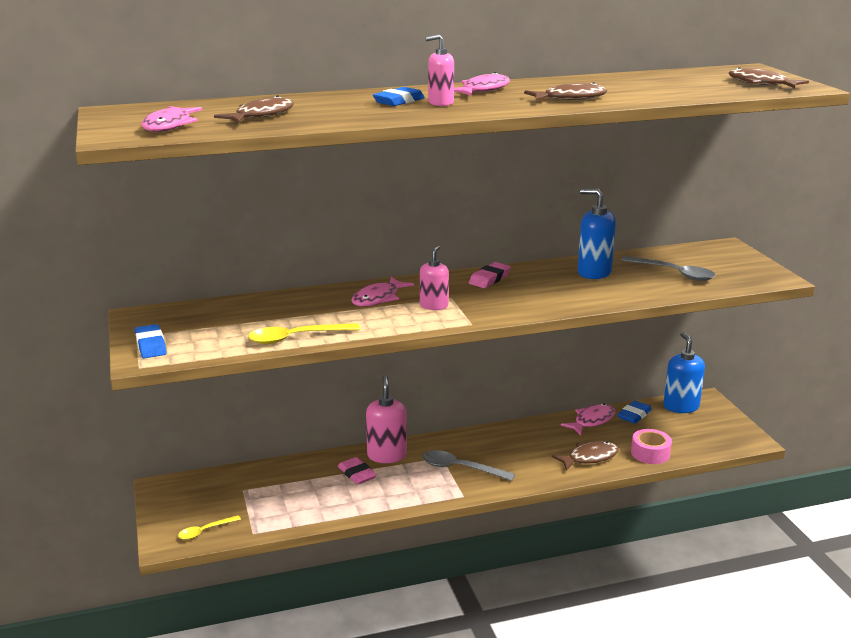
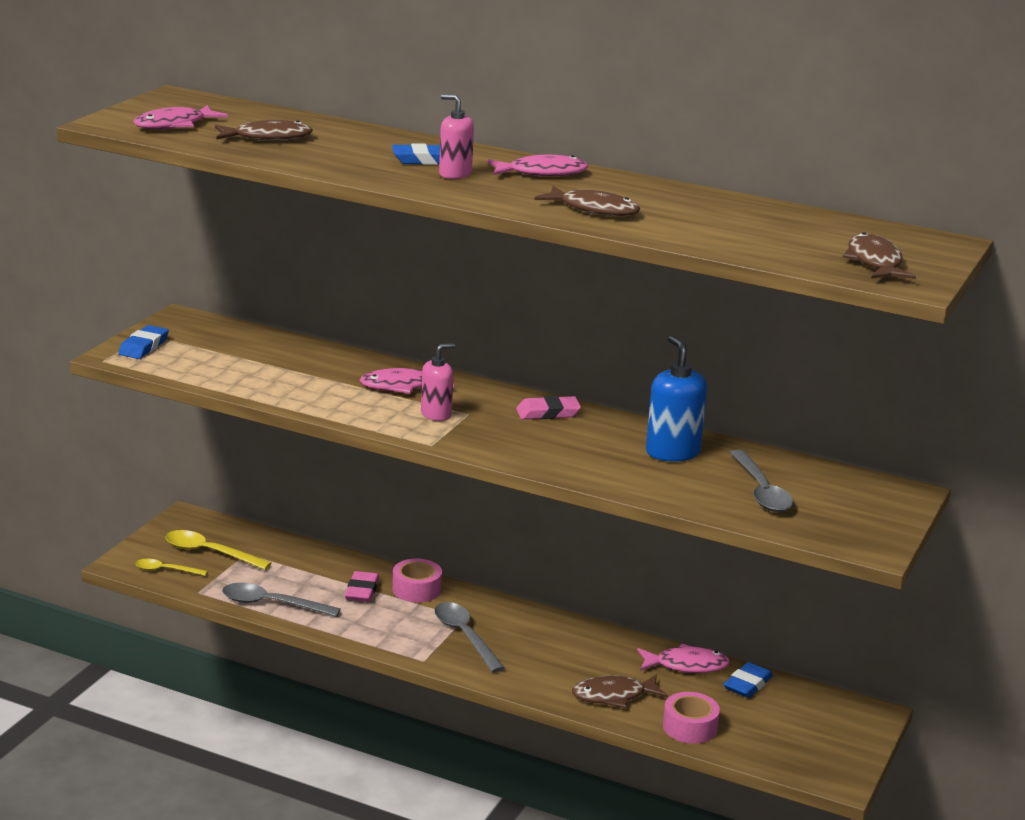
camera: 40 degrees right, 0 degrees up
yellow spoon [248,323,360,344] -> yellow spoon moved to [165,530,271,570]
pink soap dispenser [366,375,407,463] -> pink tape [392,559,442,602]
brown fish [552,442,619,471] -> brown fish turned 150 degrees clockwise [572,674,668,708]
blue eraser [617,400,652,424] -> blue eraser turned 45 degrees counterclockwise [724,662,773,698]
blue soap dispenser [663,332,705,413] -> none
none -> grey spoon [222,583,341,617]

